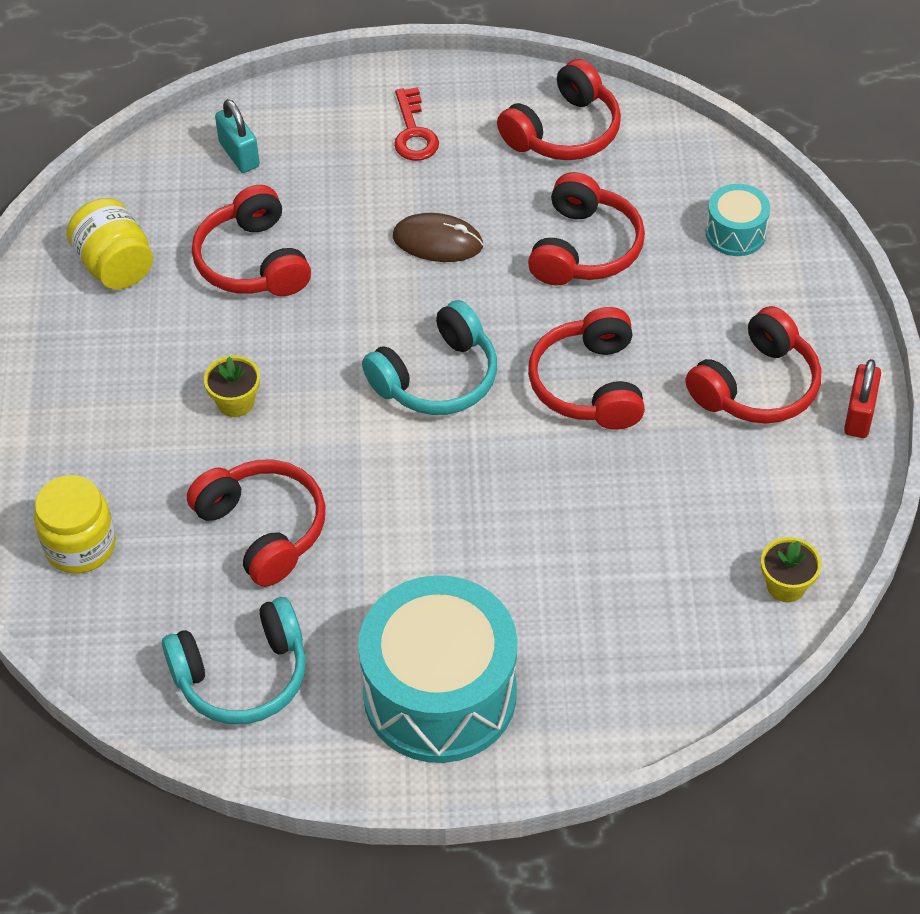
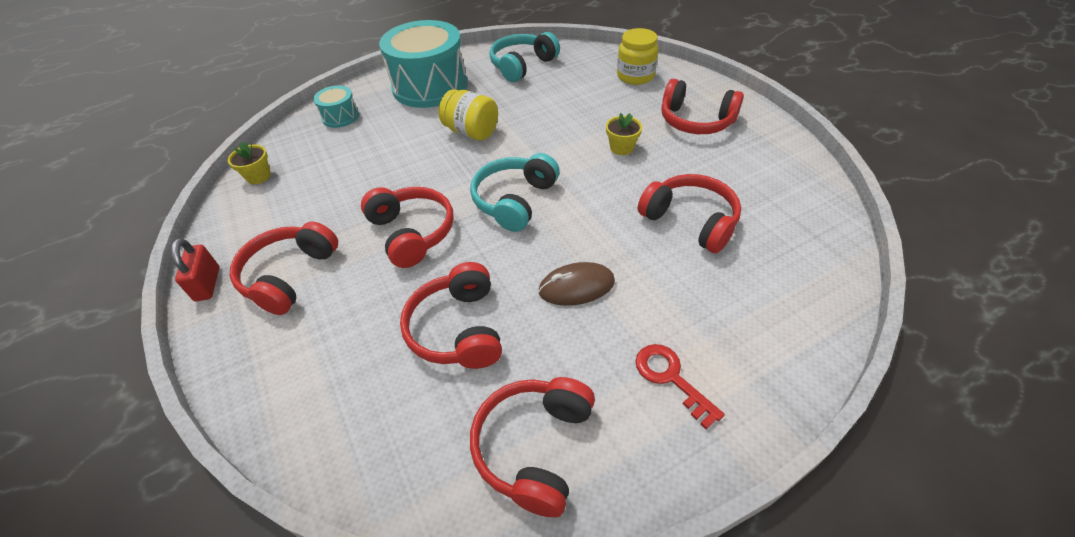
camera: 155 degrees right, 5 degrees down
yellow jar [67,198,153,290] -> yellow jar moved to [439,89,498,141]
red headphones [187,460,326,587] -> red headphones moved to [661,79,744,134]
turquoise padlock [215,99,260,173] -> none
turquoise drum [706,184,770,256] -> turquoise drum moved to [313,85,359,128]

